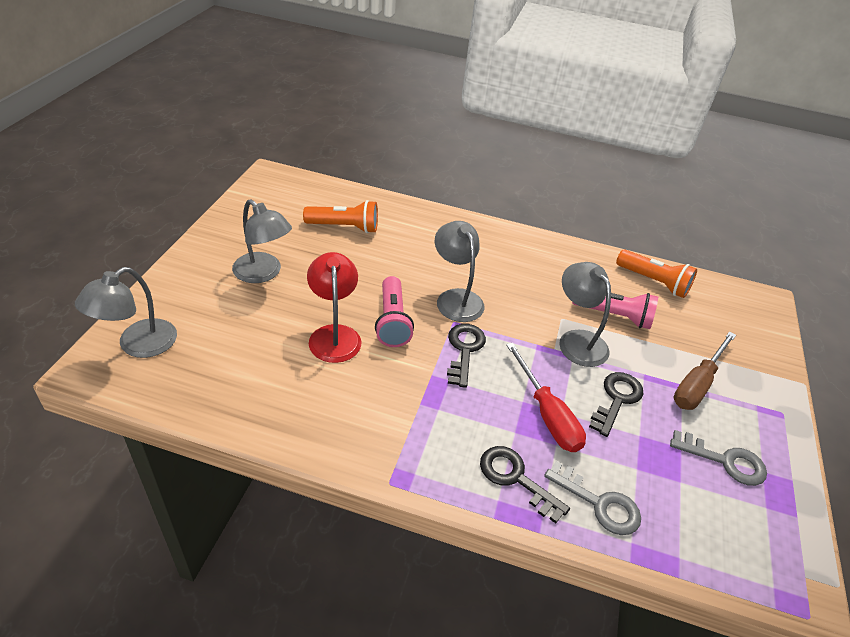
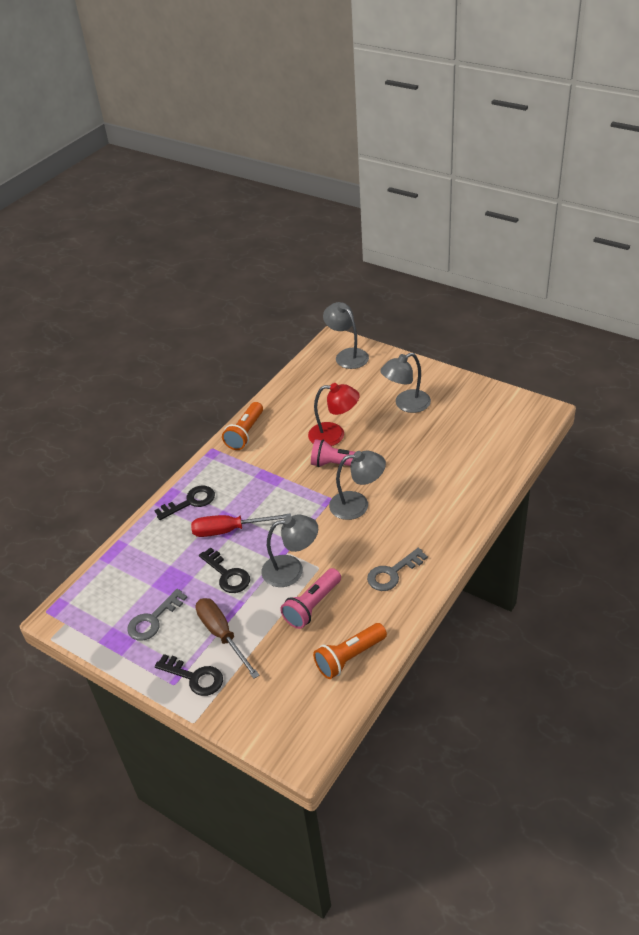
camera: 115 degrees right, 0 degrees up
orange flashlight [303,200,378,233] -> orange flashlight moved to [222,402,263,450]
black key [447,324,486,388] -> black key moved to [155,654,223,696]
grey key [544,461,641,535] -> grey key moved to [367,548,428,591]

